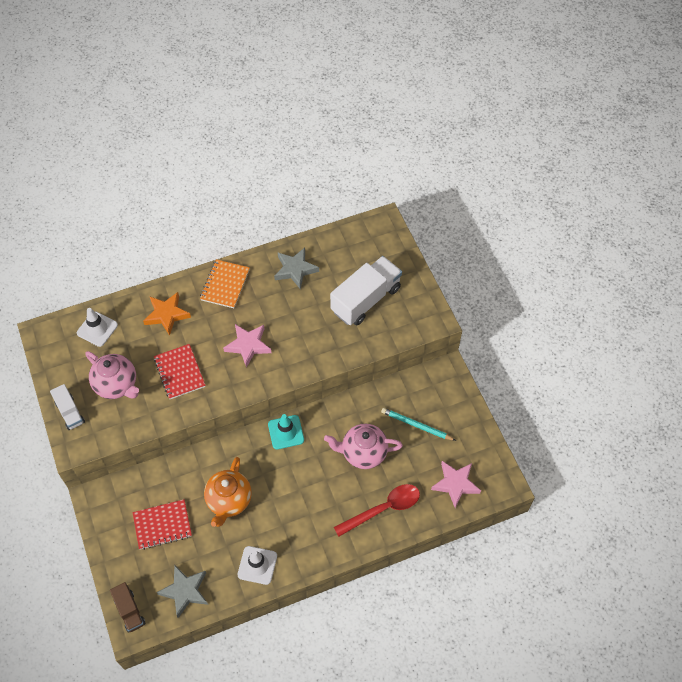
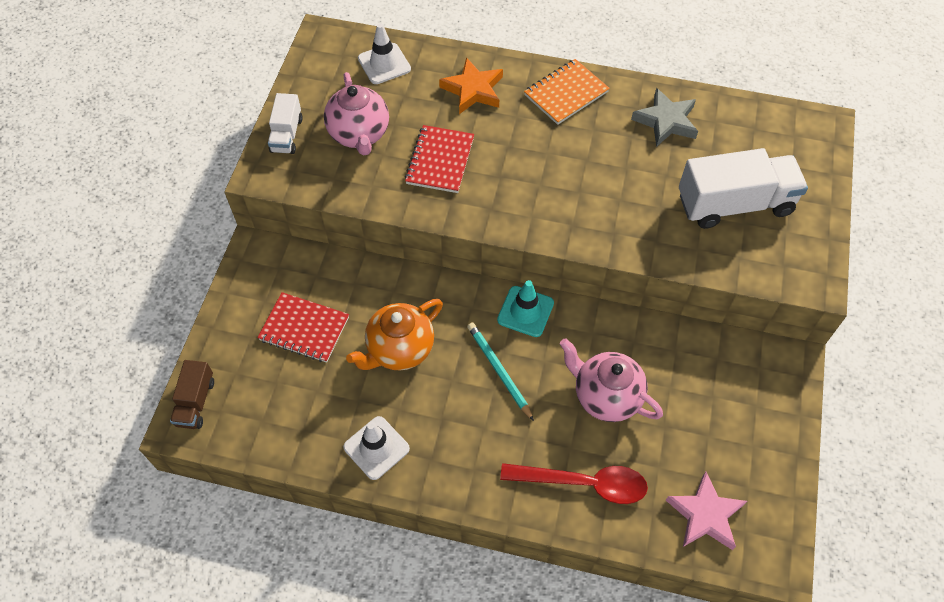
camera: 35 degrees right, 0 degrees up
grey star [157,565,208,618] -> none
pink star [223,324,271,368] -> none
turquoise pencil [381,408,456,441] -> turquoise pencil moved to [467,323,534,421]

